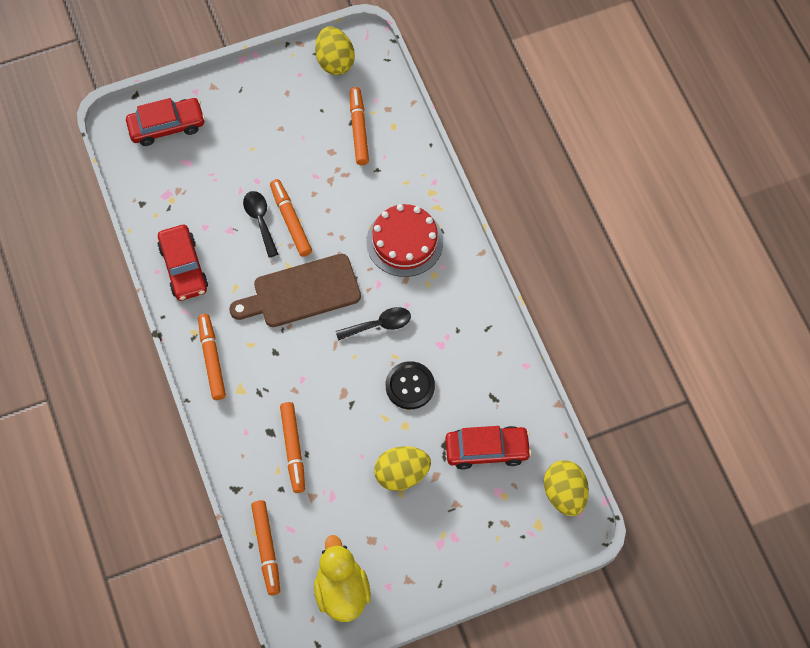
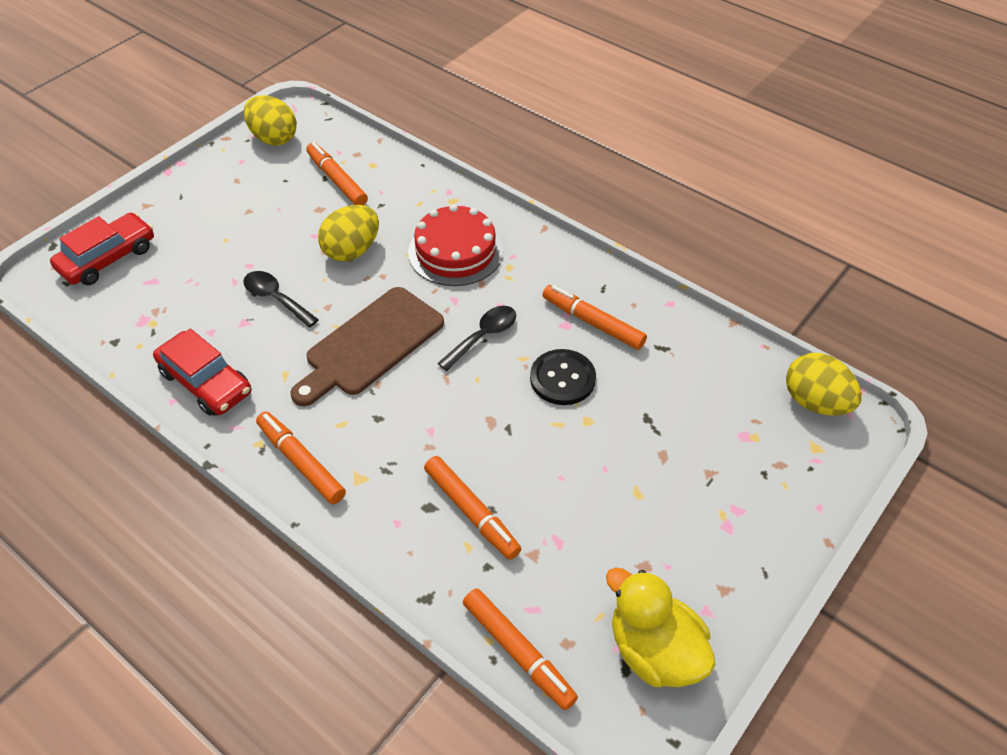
camera: 30 degrees left, 15 degrees down
orange marker [270,179,312,257] -> orange marker moved to [542,285,647,350]
yellow egg [374,446,431,491] -> yellow egg moved to [318,205,379,262]
red car [445,426,532,470] -> none

